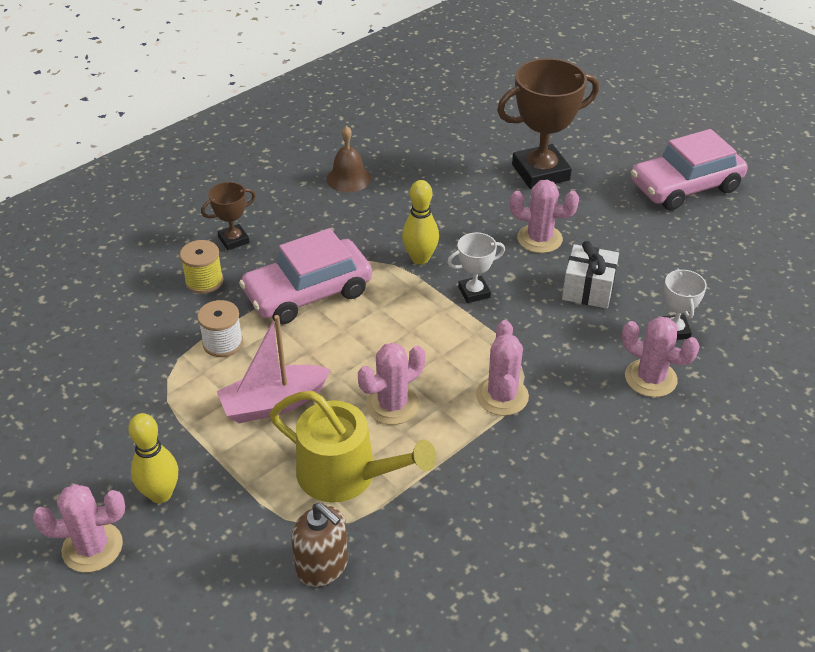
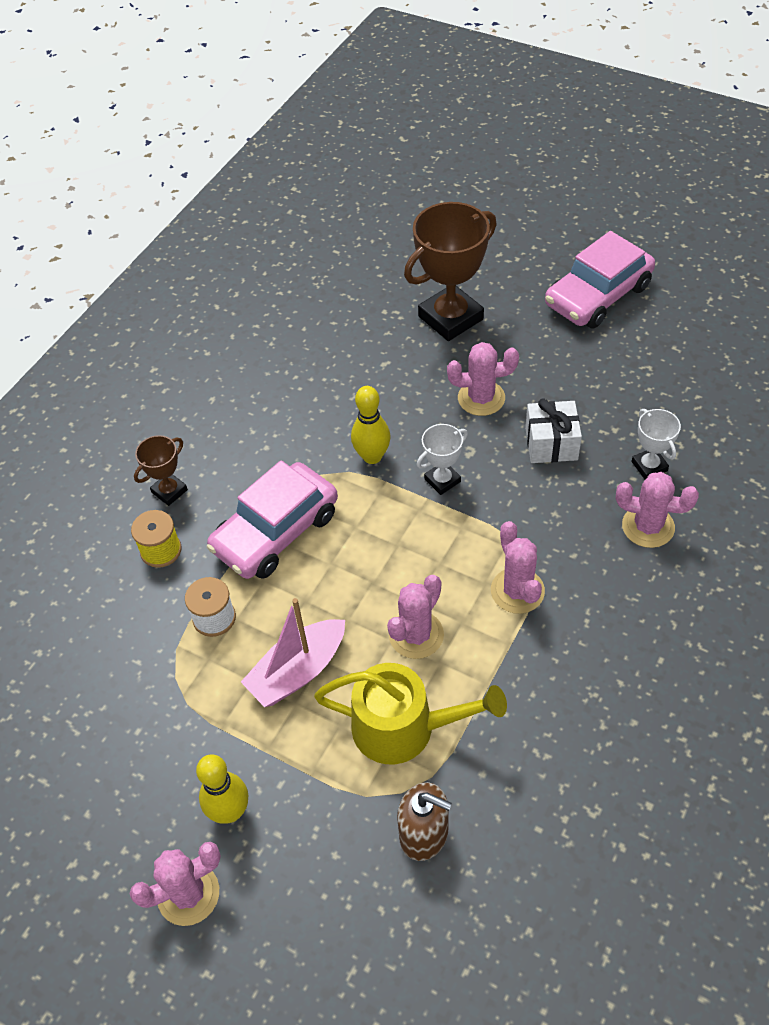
camera: 15 degrees left, 10 degrees up
brown bell [326,126,371,192] -> none

